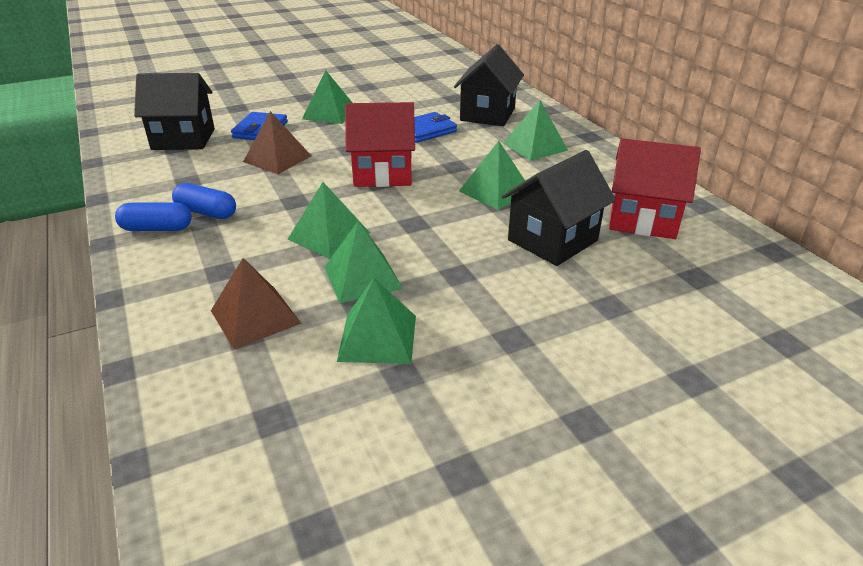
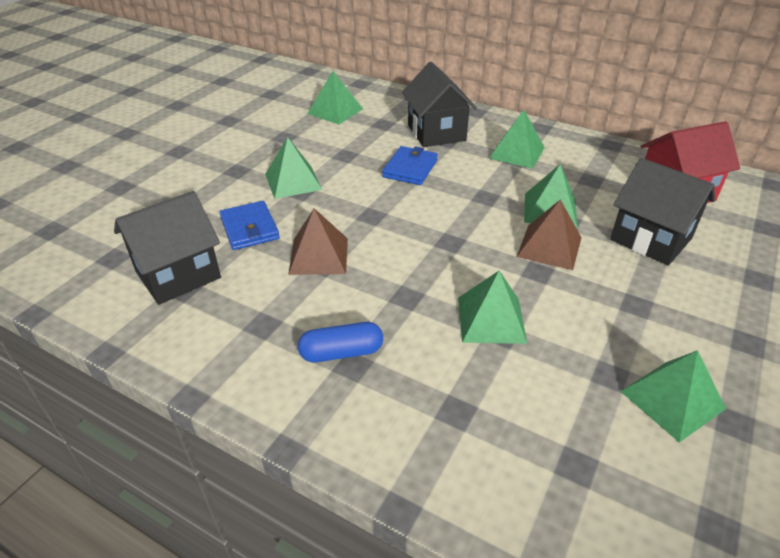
camera: 35 degrees left, 5 degrees up
blue capsule [115,202,192,231] -> none
brown pyramid [211,258,302,349] -> brown pyramid moved to [517,200,582,270]
green pyramid [324,221,403,303] -> green pyramid moved to [307,71,363,124]
red house [345,102,415,187] -> none
black house [502,150,616,266] -> black house turned 60 degrees counterclockwise [610,158,715,266]

